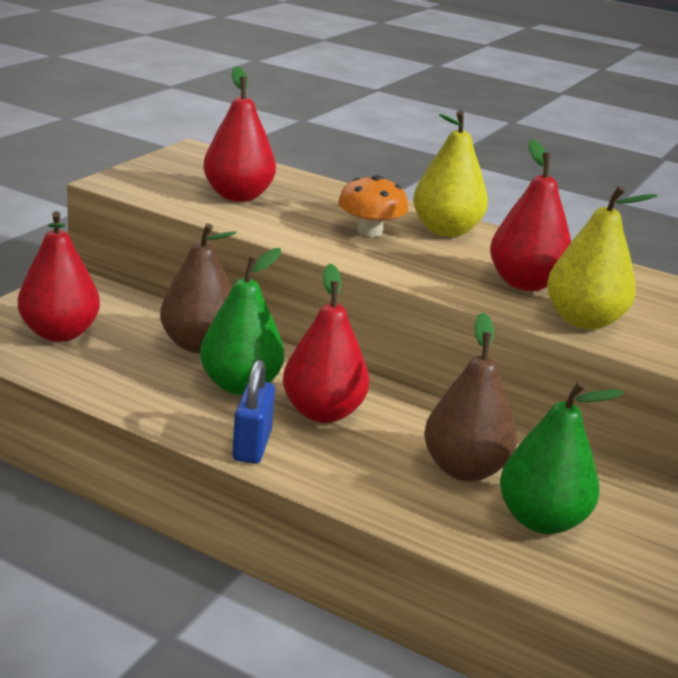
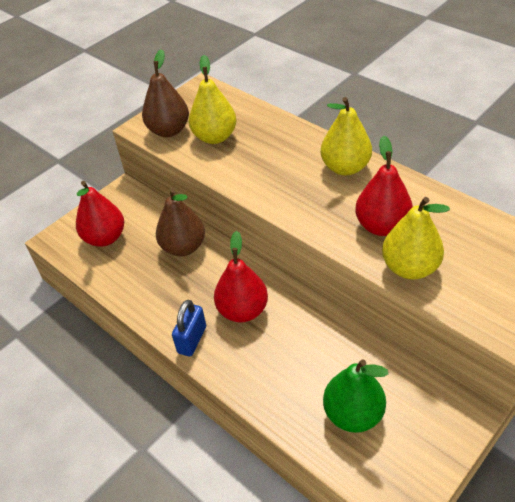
camera: 20 degrees right, 20 degrees up
green pear [200,248,284,395] -> none
red pear [203,66,276,202] -> yellow pear [189,55,236,144]
orange mushroom [338,175,408,237] -> none
brown pear [424,313,517,481] -> brown pear moved to [142,49,189,137]

